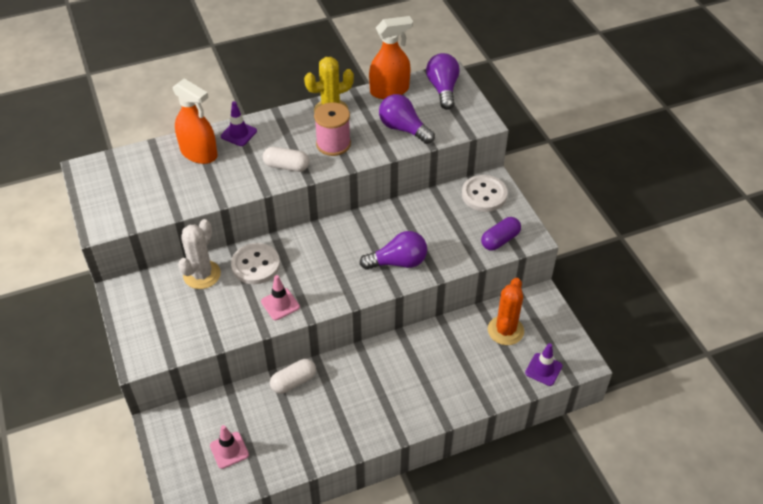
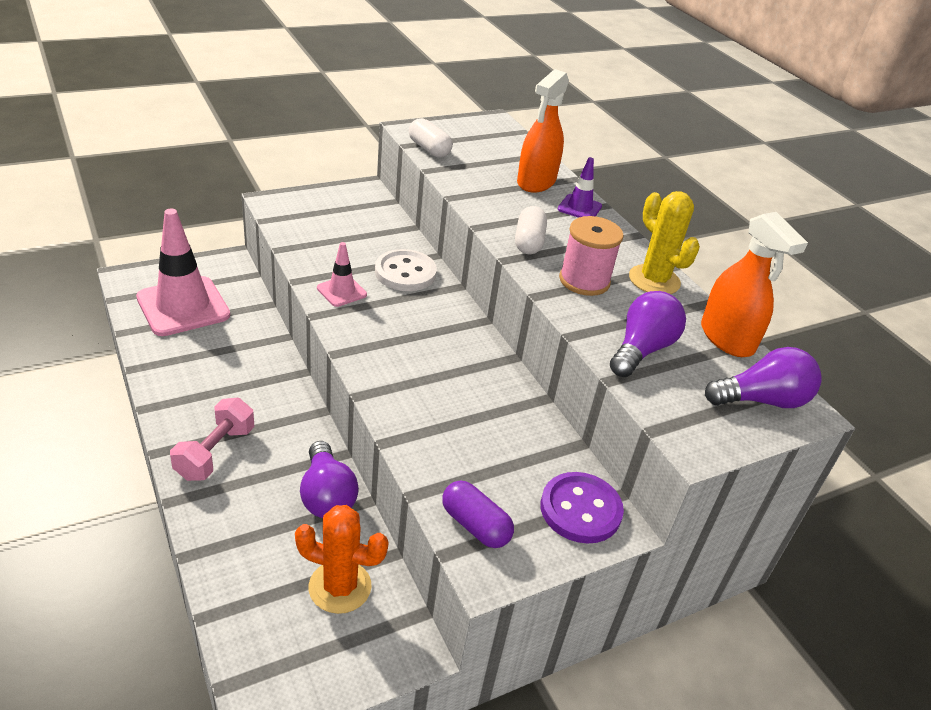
camera: 80 degrees right, 10 degrees down
white cactus [178,219,221,289] -> none
pink traffic cone [210,425,249,469] -> pink traffic cone [136,208,230,336], size x2.08
white capsule [270,359,316,394] -> white capsule moved to [409,118,453,158]
purple light bulb [360,231,427,270] -> purple light bulb moved to [300,441,359,518]
white button [462,175,508,212] -> purple button [541,472,624,544]
purple traffic cone [525,343,562,386] -> none
none -> pink dumbbell [170,398,254,481]

